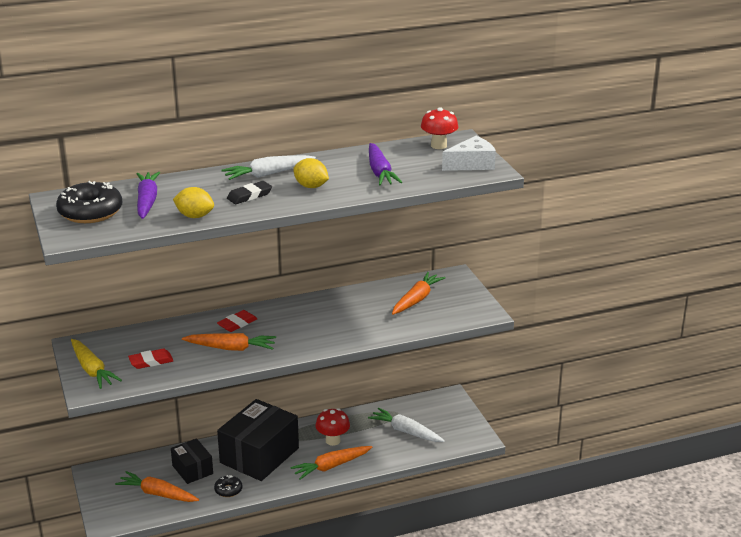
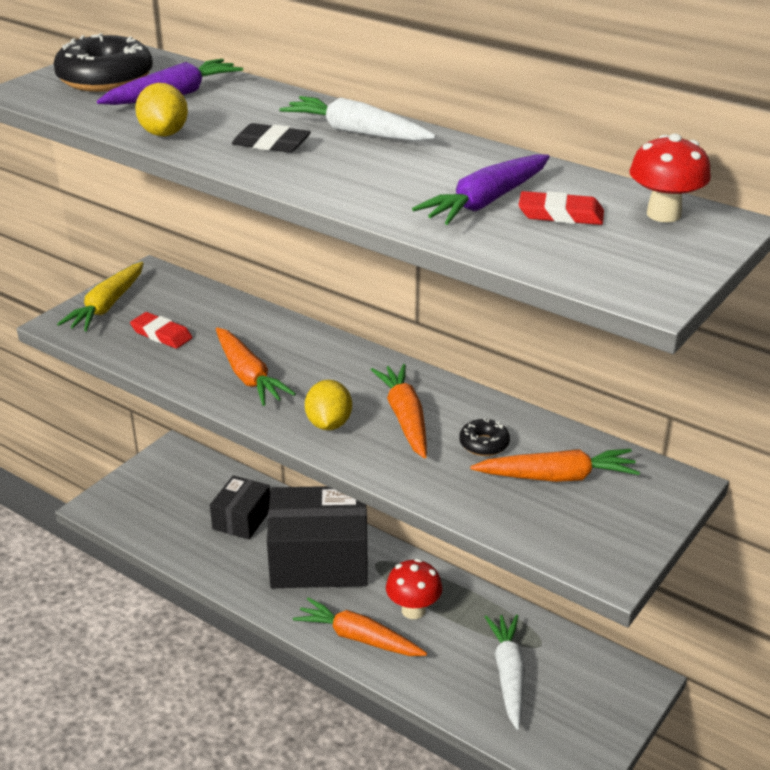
camera: 55 degrees right, 5 degrees up
orange carrot [115,471,199,502] -> orange carrot moved to [371,364,427,458]
black donut [214,475,243,497] -> black donut moved to [459,418,510,456]
red eraser [217,310,257,332] -> red eraser moved to [519,191,604,225]
yellow lemon [293,158,329,188] -> yellow lemon moved to [305,380,352,430]
white cheese [442,136,496,171] -> none

